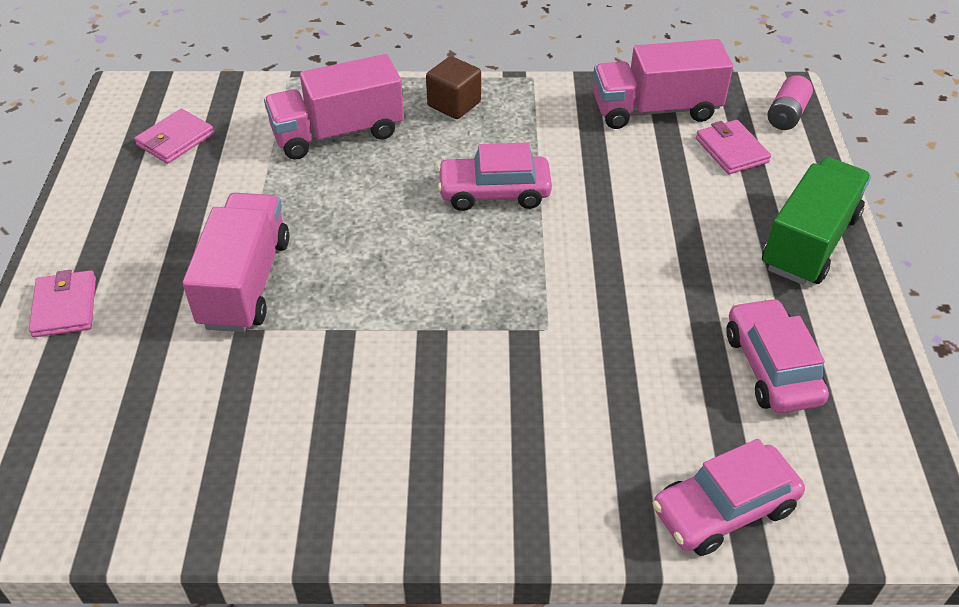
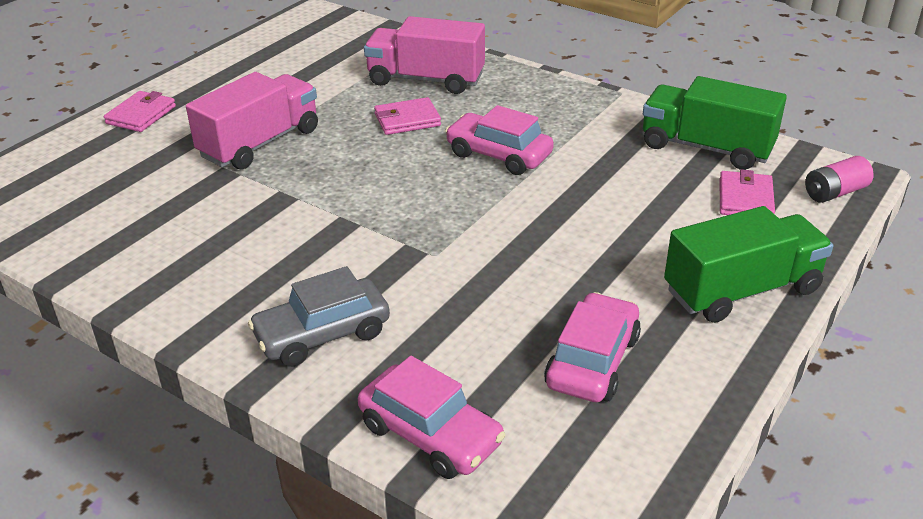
camera: 35 degrees right, 10 degrees down
pink wallet [135,109,214,164] -> pink wallet moved to [374,97,441,135]
brown cube [426,56,481,119] -> none
pink truck [593,39,733,129] -> green truck [643,76,787,170]
pink car [652,439,805,556] -> pink car turned 150 degrees counterclockwise [358,356,505,479]
none -> grey car [248,266,390,367]

